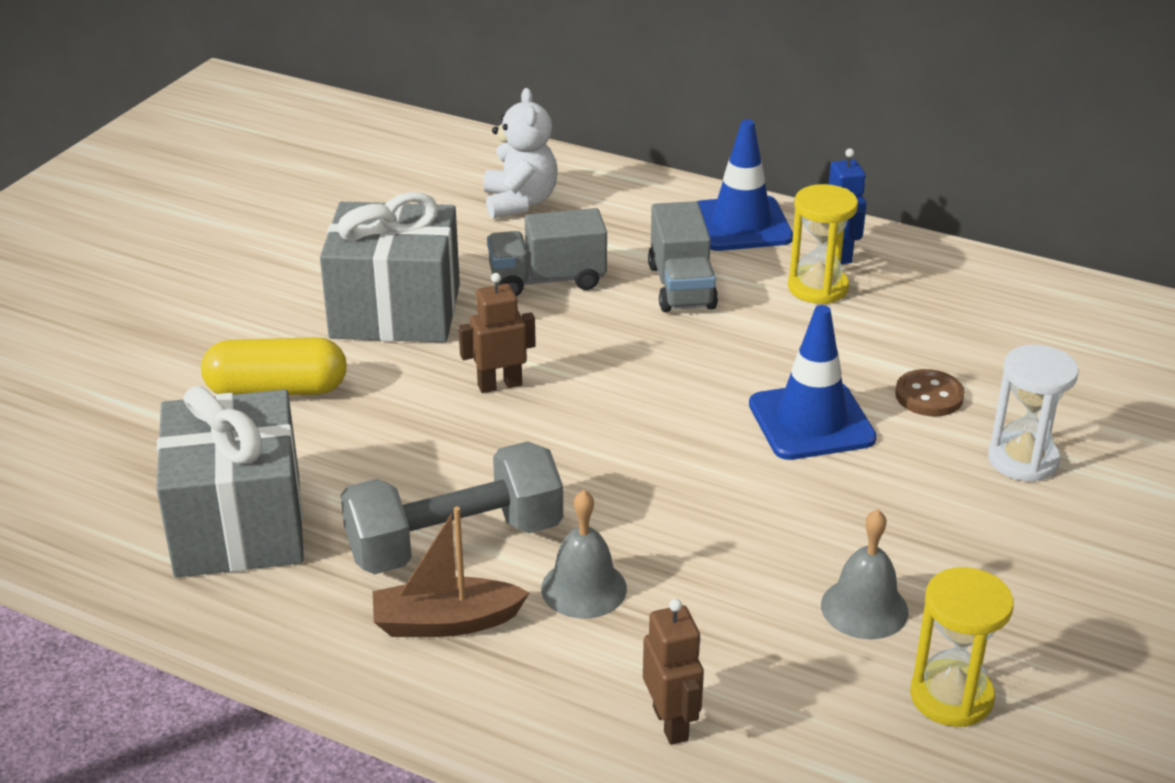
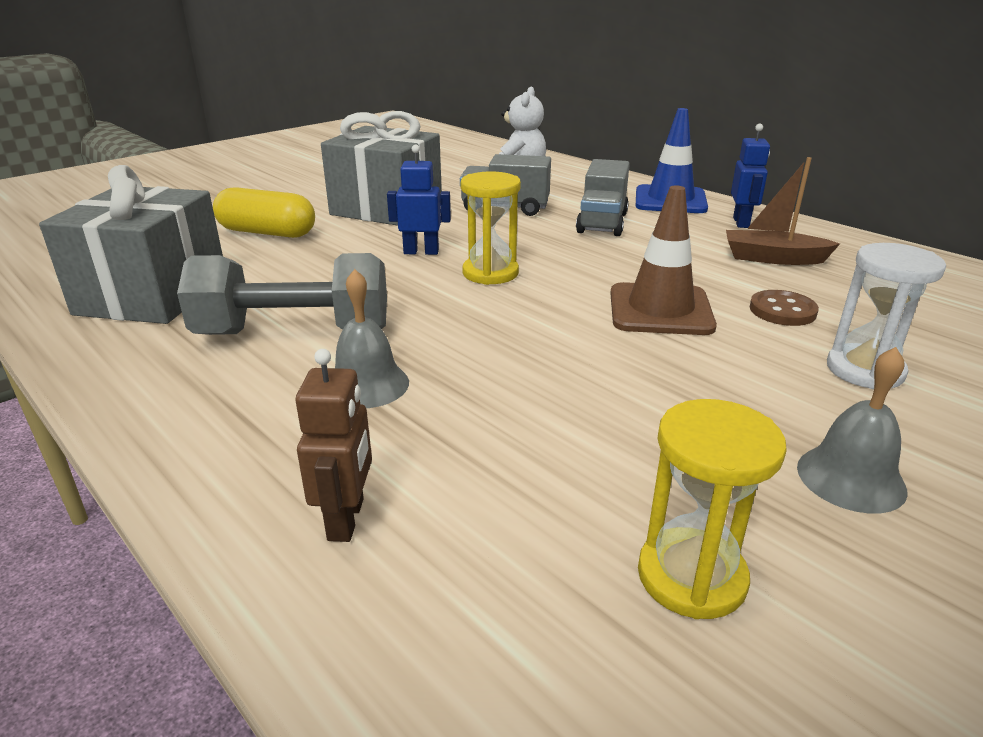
camera: 20 degrees right, 5 degrees down
brown boat [373,507,530,637] -> brown boat moved to [726,157,840,265]
brown robot [458,273,536,393] -> blue robot [387,145,451,255]
blue traffic cone [749,305,877,460] -> brown traffic cone [610,186,717,335]
yellow hourglass [788,184,858,304] -> yellow hourglass moved to [461,172,521,285]
grey bell [821,509,909,639] -> grey bell moved to [797,347,908,513]

